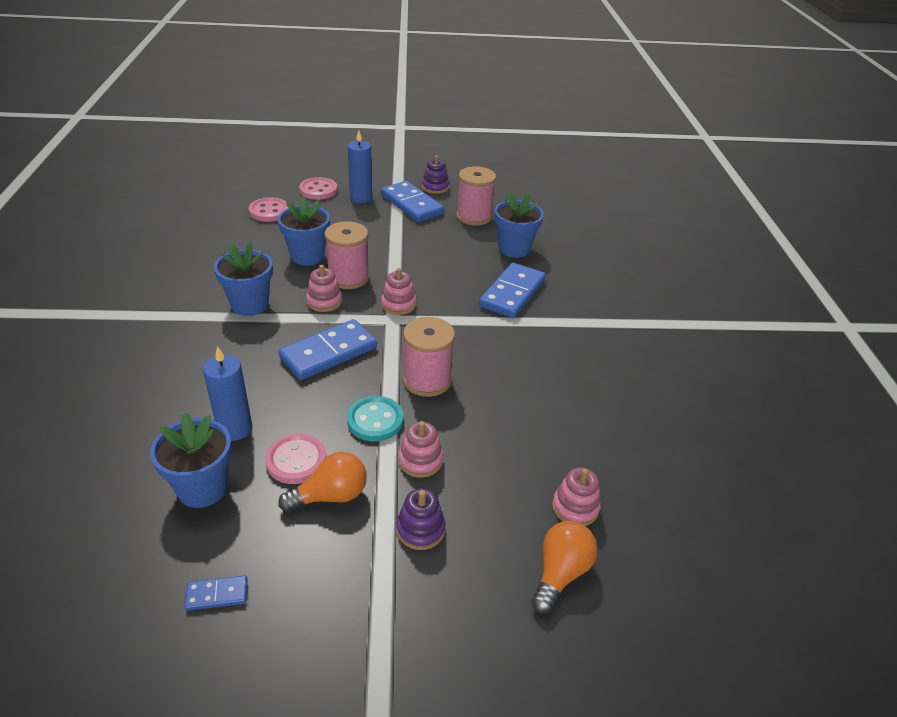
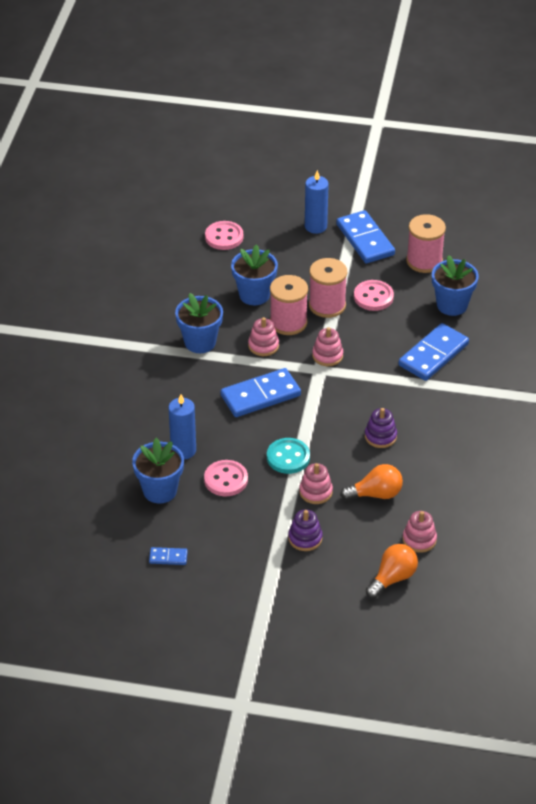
camera: 15 degrees right, 5 degrees up
orange light bulb [278,452,367,512] -> orange light bulb moved to [340,464,403,501]
pink button [299,177,338,200] -> pink button moved to [354,280,394,311]
pink spool [403,317,455,397] -> pink spool moved to [309,258,347,318]
purple stacking toy [422,155,449,194] -> purple stacking toy moved to [365,408,397,448]

